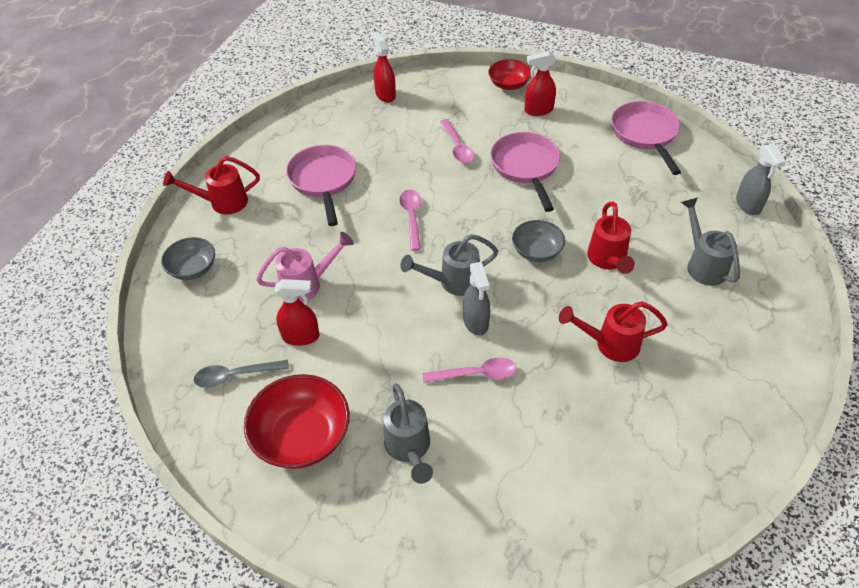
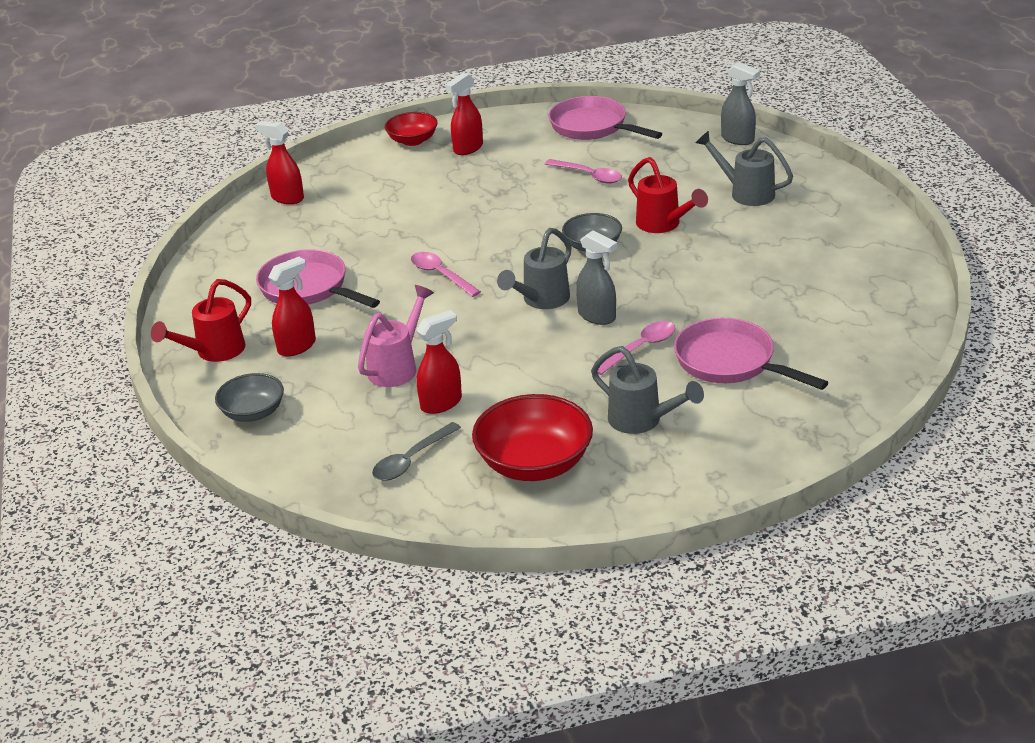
camera: 35 degrees left, 15 degrees down
pink spoon [440,119,474,163] -> pink spoon moved to [545,159,622,184]
pink pan [490,132,560,212] -> pink pan moved to [674,318,829,390]
red watering can [559,301,668,362] -> none
none -> red spray bottle [268,257,316,357]

